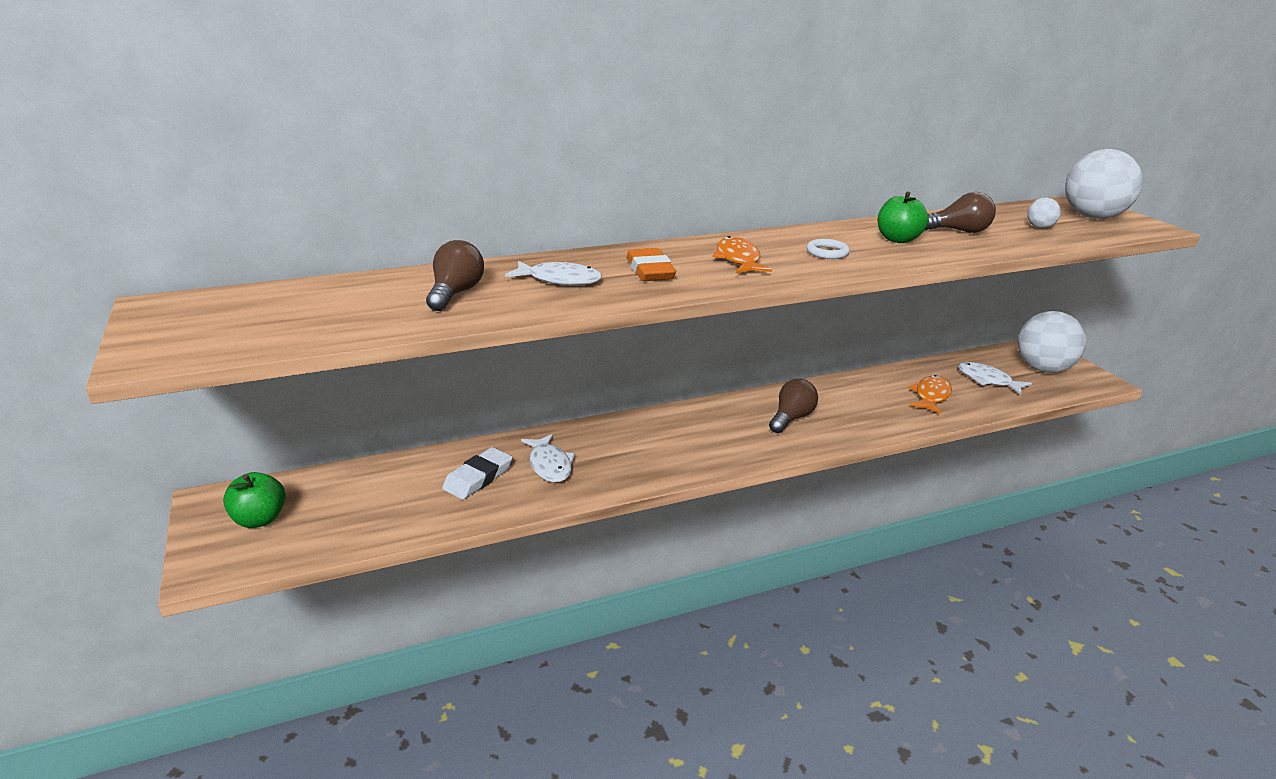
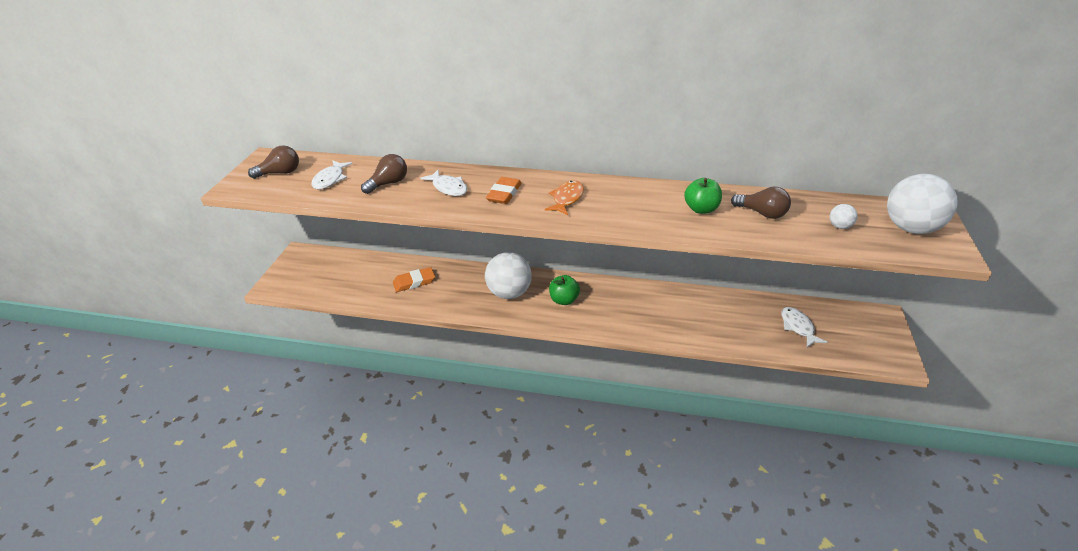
camera: 35 degrees right, 10 degrees up
green apple [223,472,286,528] -> green apple moved to [549,275,580,305]
white eraser [442,447,513,499] -> orange eraser [393,267,435,292]
white fish [521,434,575,482] -> white fish moved to [311,160,353,189]
brown light bulb [769,379,818,433] -> brown light bulb moved to [248,145,299,179]
white ring [807,239,850,259] -> none
orange fish [908,375,952,414] -> none
white ball [1018,311,1086,373] -> white ball moved to [485,252,532,299]

